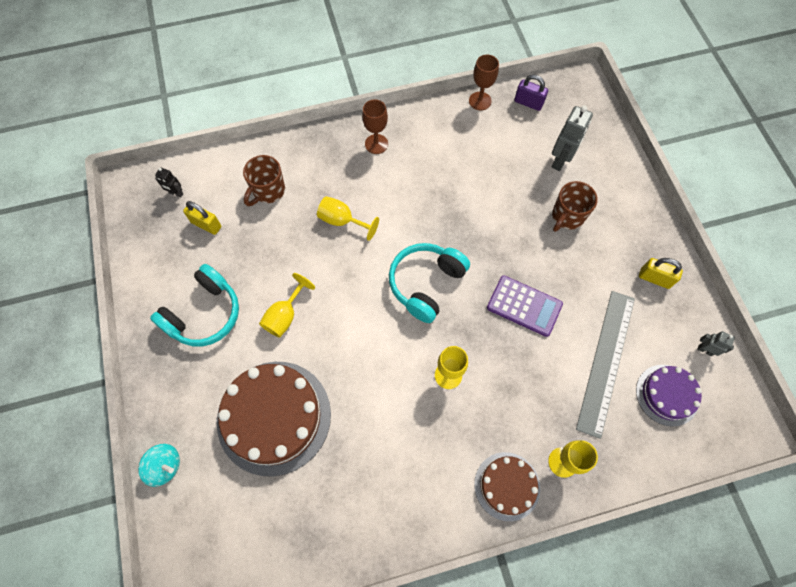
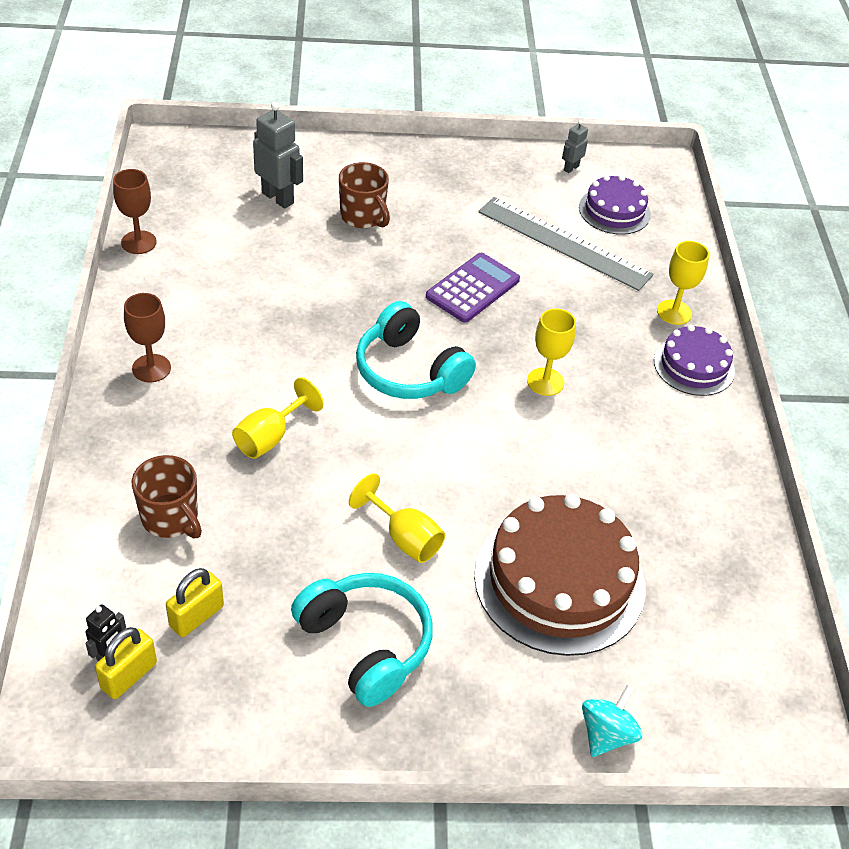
camera: 80 degrees left, 20 degrees down
brown cake [474,452,540,521] -> purple cake [654,325,735,396]
purple padlock [514,75,548,111] -> none
yellow padlock [639,258,683,289] -> yellow padlock moved to [95,627,157,699]

